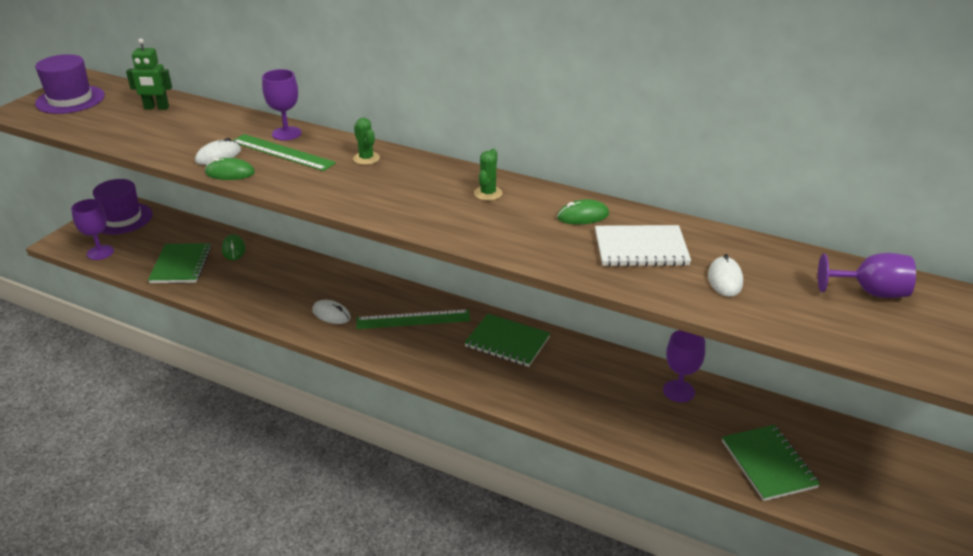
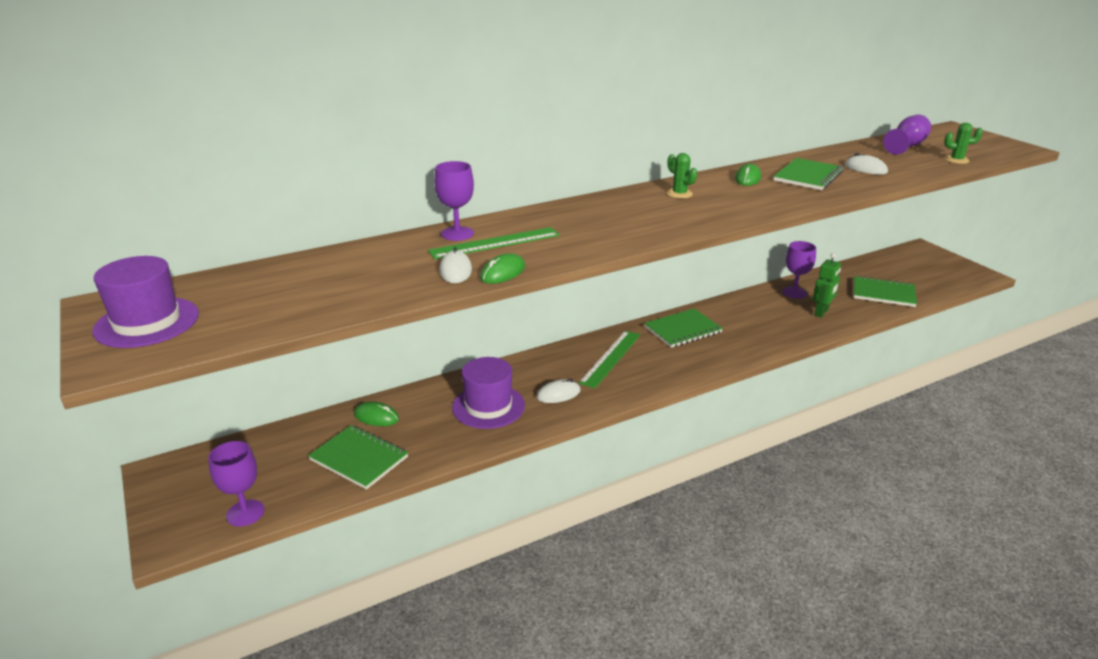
camera: 55 degrees left, 5 degrees down
purple hat [93,179,153,234] -> purple hat moved to [452,357,525,429]
green robot [126,38,172,110] -> green robot moved to [813,253,841,317]
green cactus [353,118,380,165] -> green cactus moved to [944,123,983,164]
white notebook [595,225,691,266] -> green notebook [774,158,844,190]

